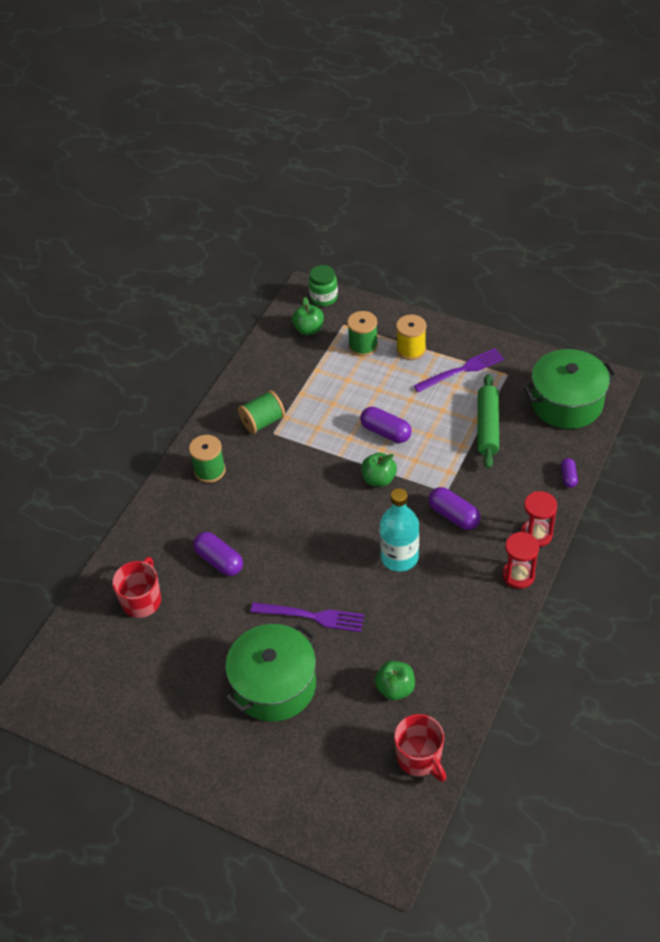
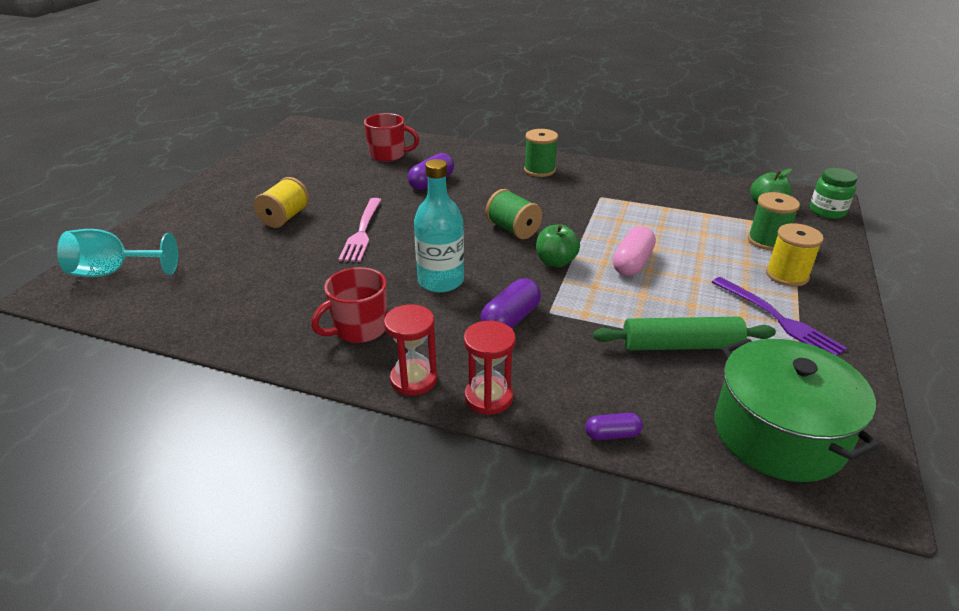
camera: 80 degrees right, 15 degrees down
green pot [225,624,316,722] -> yellow spool [254,177,310,228]
green spool [238,390,285,434] -> green spool moved to [486,189,542,239]
purple fork [251,602,364,632] -> pink fork [338,198,381,262]
purple capsule [360,407,412,443] -> pink capsule [613,226,656,276]
green apple [375,661,415,700] -> none
red mug [394,714,446,782] -> red mug moved to [311,267,387,343]
none -> turquoise goblet [57,229,178,277]

